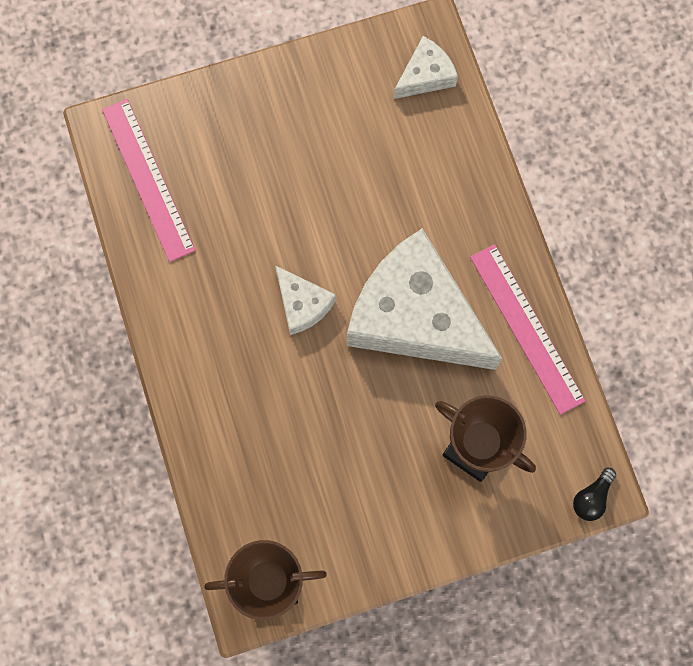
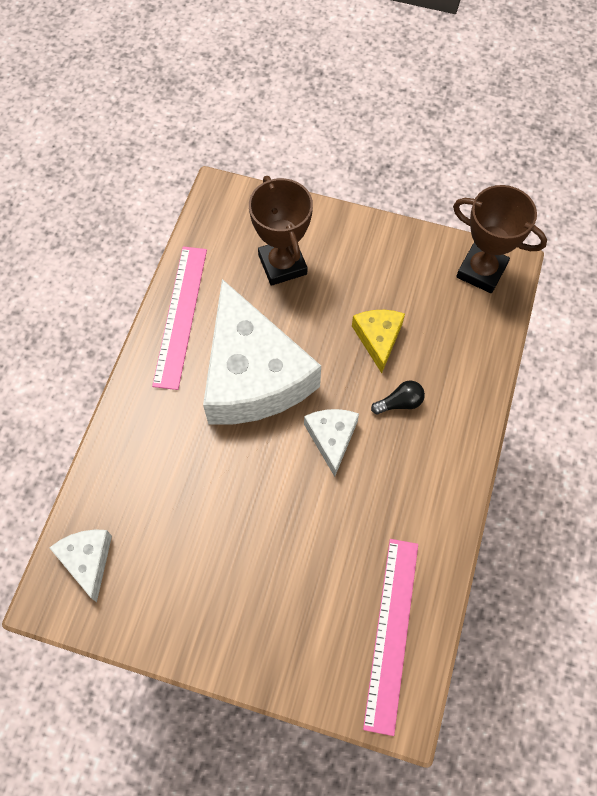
camera: 145 degrees left, 10 degrees down
white cheese [394,36,458,99] -> white cheese turned 75 degrees clockwise [49,530,112,602]
black light bulb [573,468,616,521] -> black light bulb moved to [371,381,425,414]
none -> yellow cheese [352,310,405,373]

